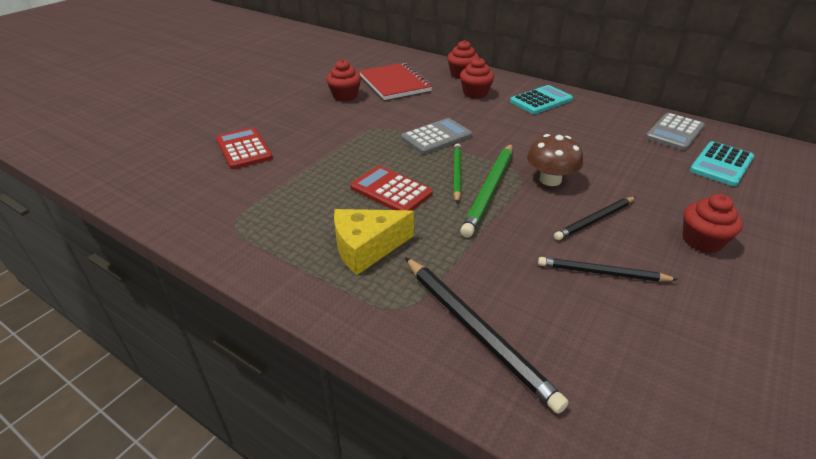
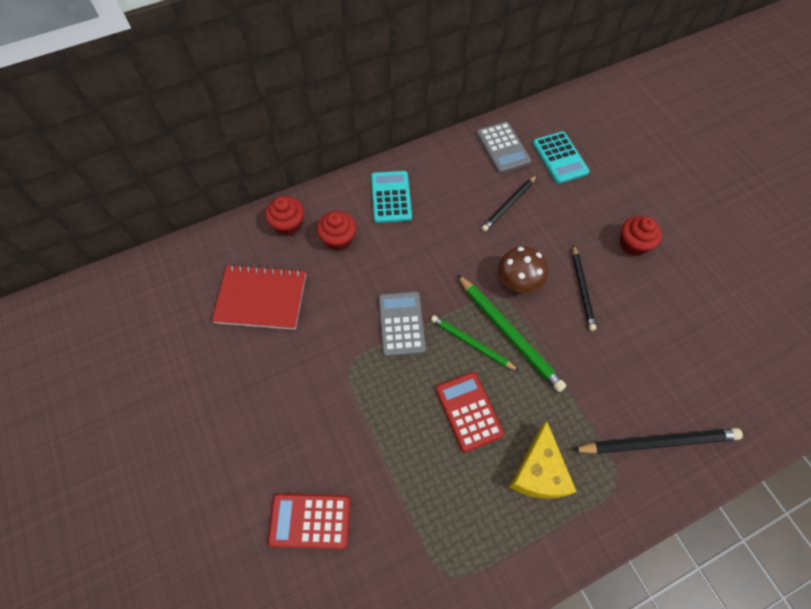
camera: 60 degrees left, 25 degrees up
red cupcake [326,60,361,101] -> none
red calculator [350,166,433,210] -> red calculator turned 90 degrees clockwise [436,372,504,452]
black pencil [538,257,678,282] -> black pencil moved to [482,175,537,232]

